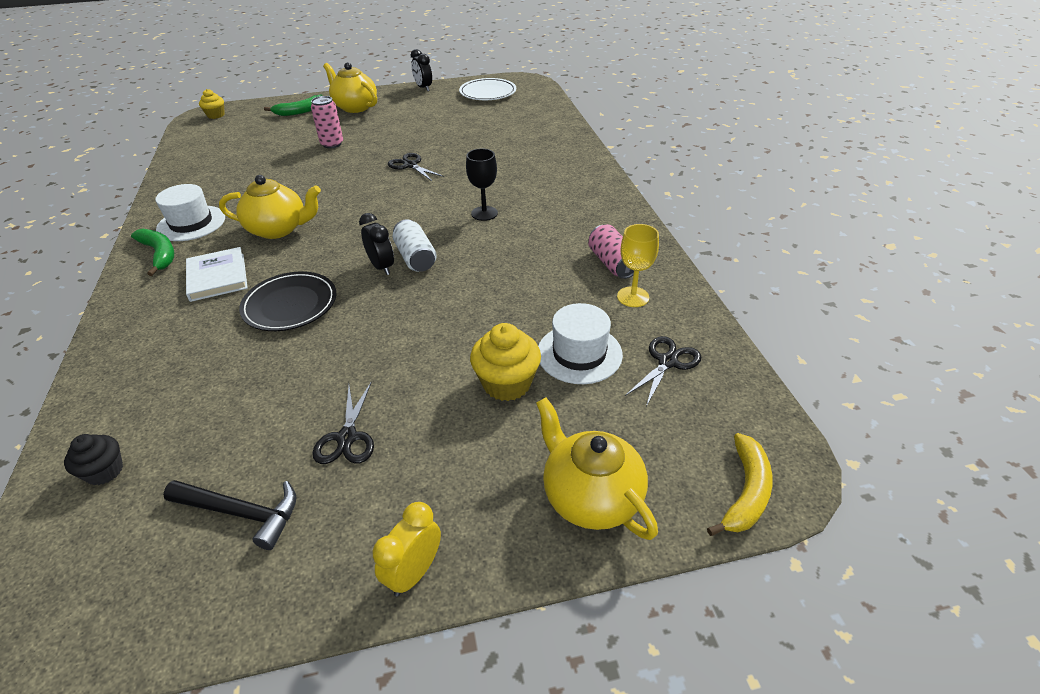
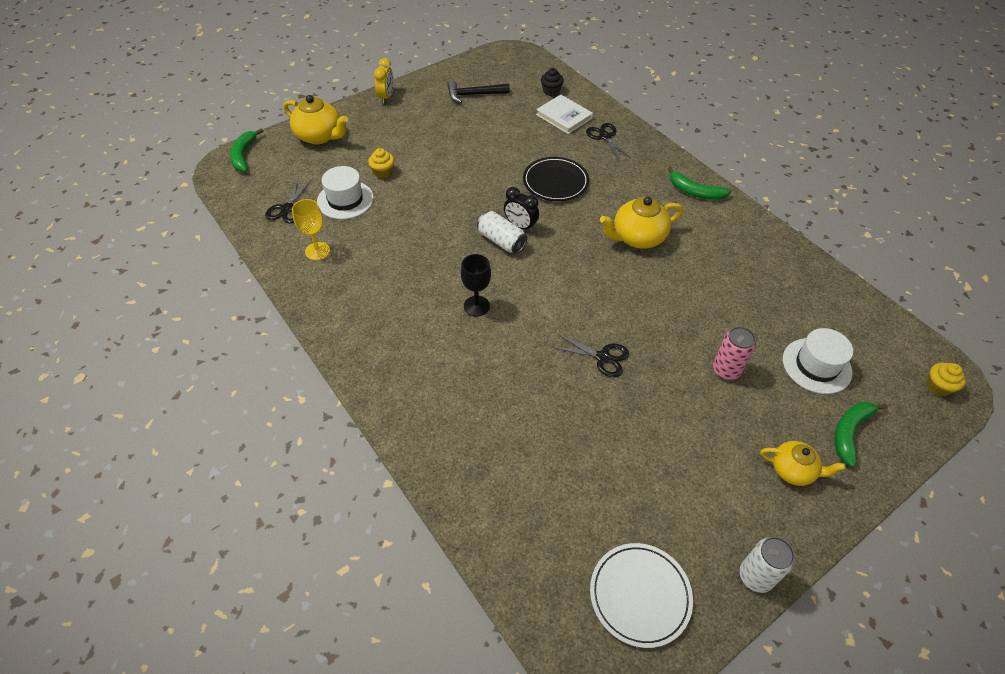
camera: 155 degrees right, 10 degrees up
white hat [155,184,225,241] -> white hat moved to [783,328,853,394]
white book [186,247,248,302] -> white book moved to [536,95,593,134]
black scissors [312,381,374,464] -> black scissors moved to [586,123,631,160]
yellow teapot [323,62,377,113] -> yellow teapot [760,441,846,486], size x0.65
black clock [411,49,432,91] -> white can [739,537,795,593]
yellow cupcake [470,323,541,401] -> yellow cupcake [368,148,394,178], size x0.62
pink can [588,224,634,279] -> none
yellow banana [707,433,773,536] -> green banana [230,128,263,172]

